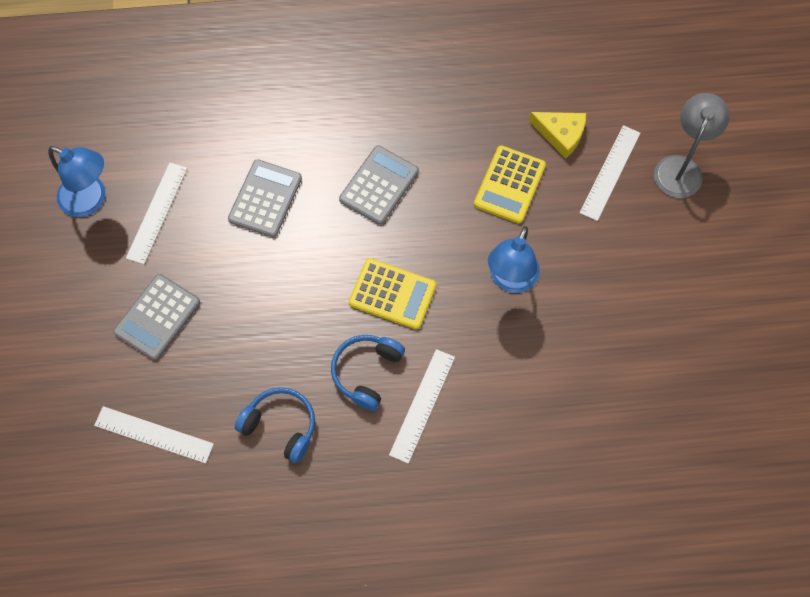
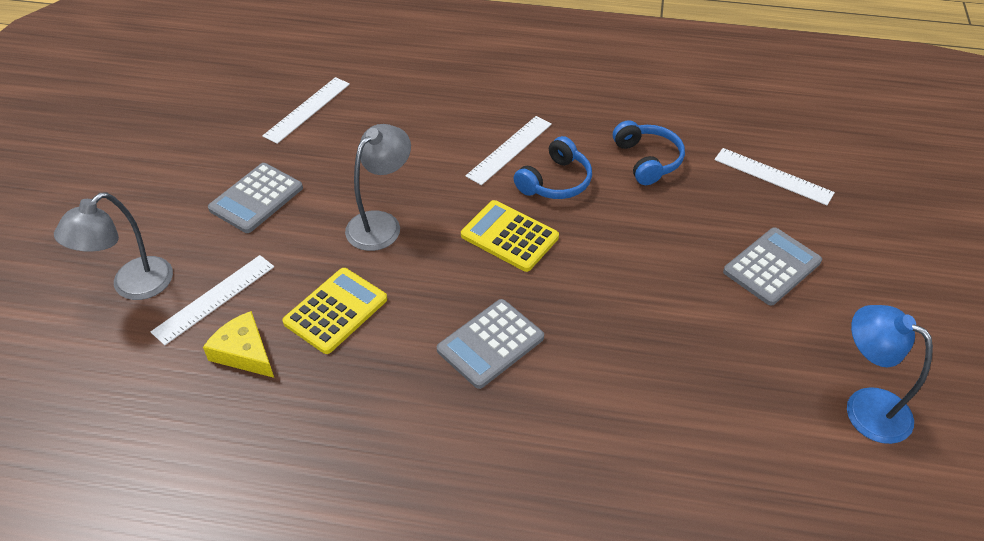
camera: 165 degrees left, 20 degrees down
white ruler [126,162,187,264] -> white ruler moved to [262,77,350,144]
grey calculator [228,159,302,237] -> grey calculator moved to [208,163,303,233]
blue headphones [235,387,315,463] -> blue headphones turned 150 degrees counterclockwise [613,120,685,185]
blue lamp [488,226,540,293] -> grey lamp [345,124,411,251]

